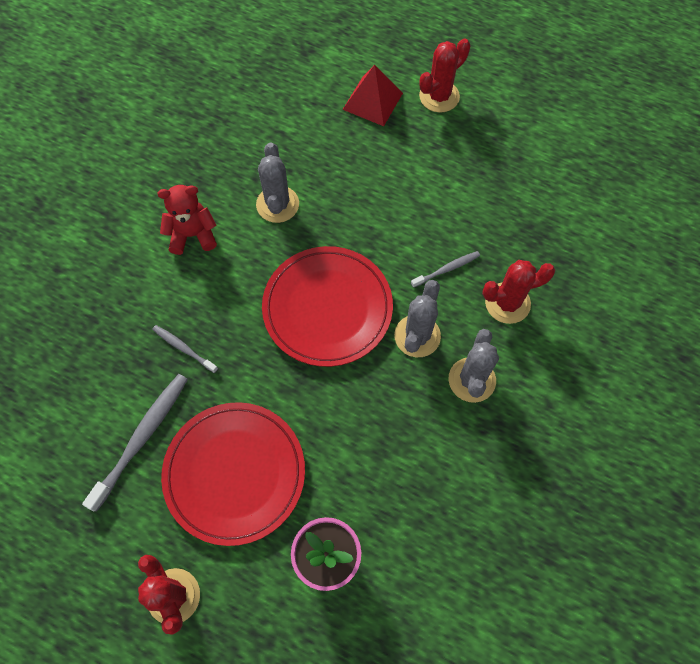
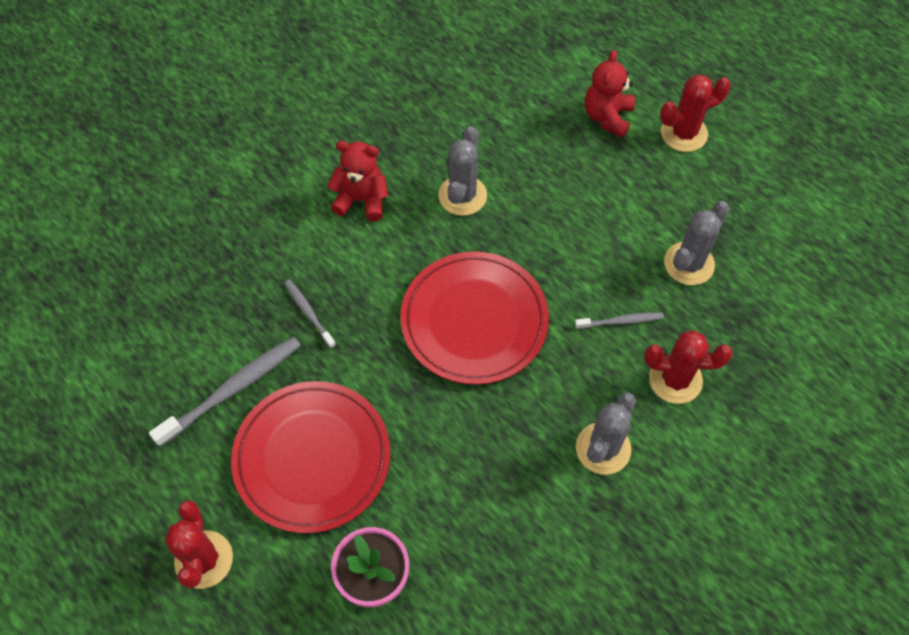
camera: 20 degrees right, 5 degrees down
red pyramid [343,65,403,126] -> red teddy bear [585,50,635,138]
grey cactus [394,280,441,357] -> grey cactus moved to [664,201,730,285]

